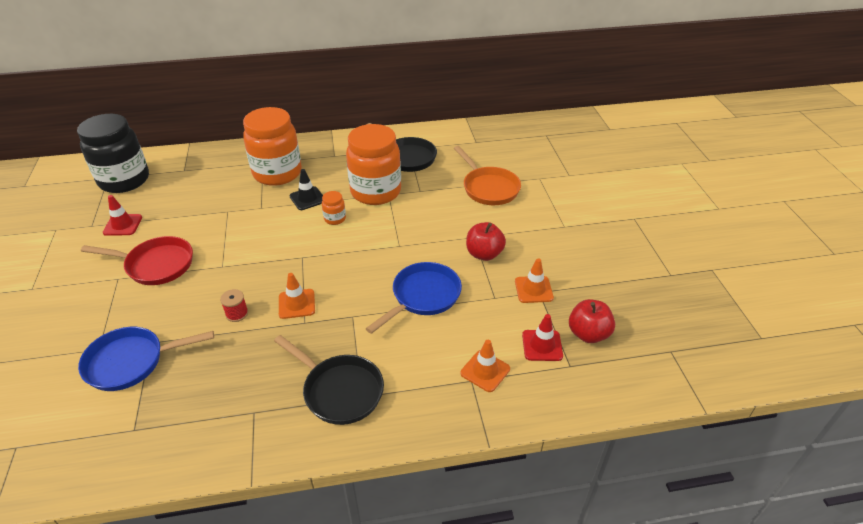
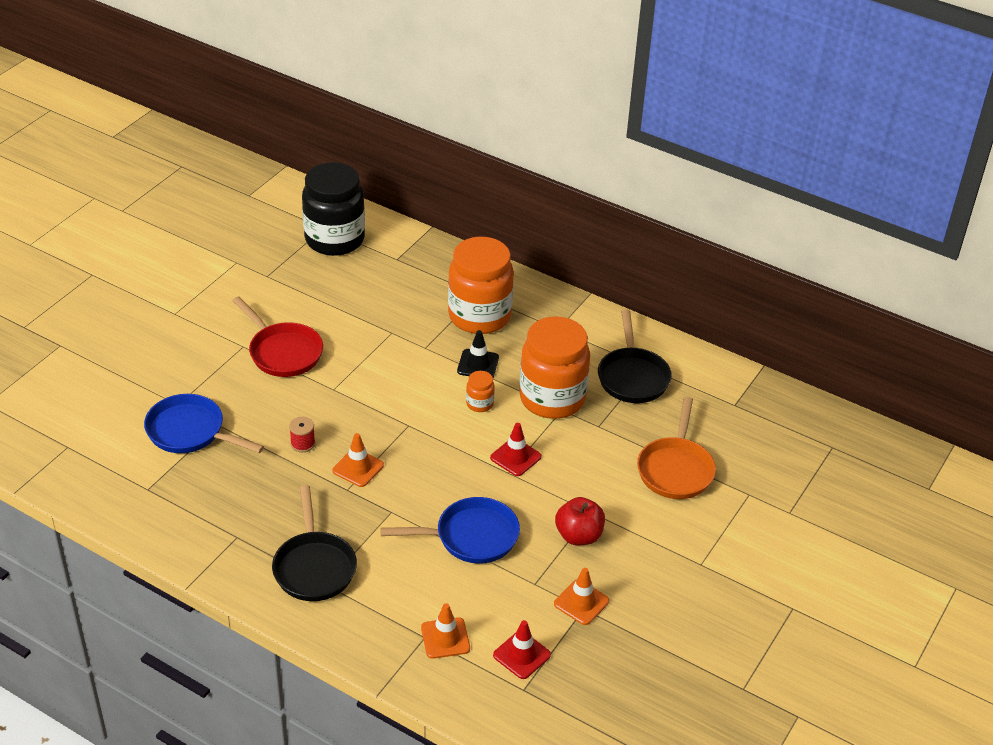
camera: 40 degrees right, 0 degrees up
red traffic cone [103,195,142,236] -> red traffic cone moved to [490,423,541,476]
red apple [569,299,615,343] -> none

